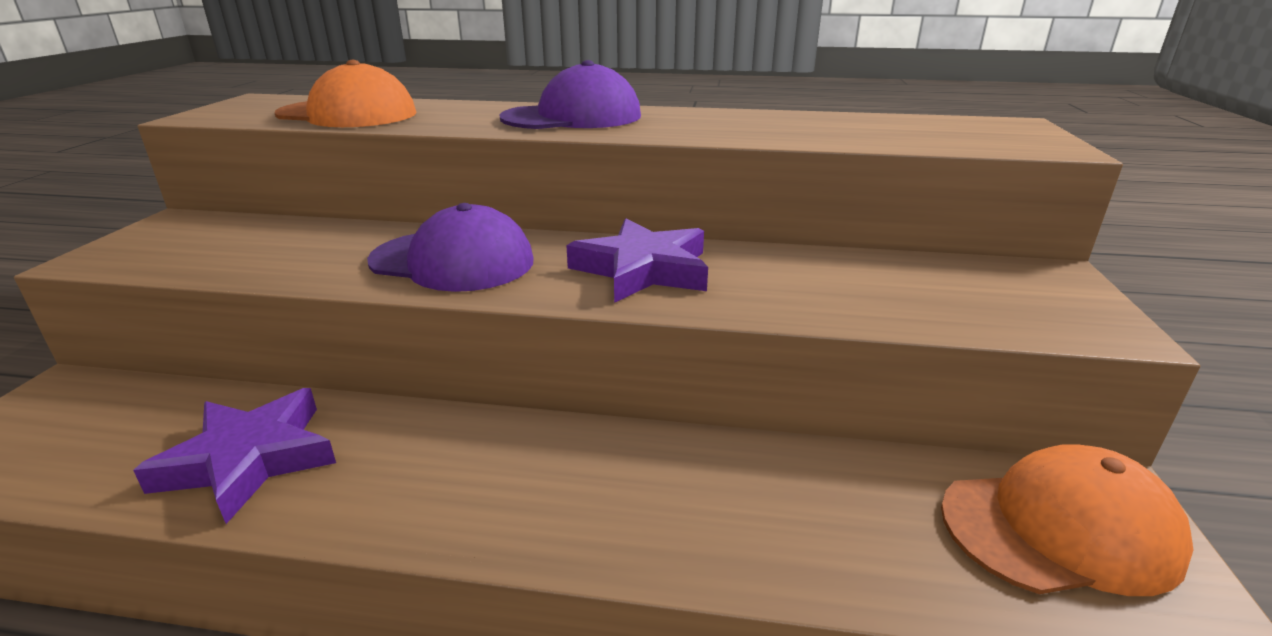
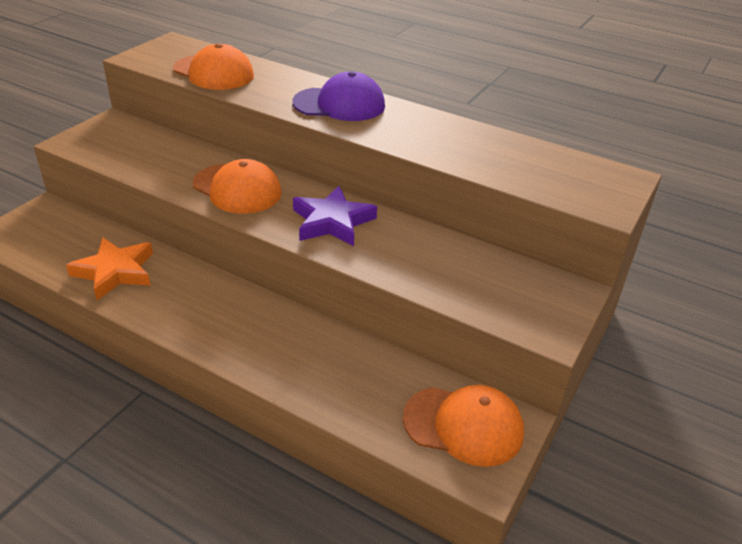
camera: 20 degrees right, 10 degrees up
purple star [133,388,336,524] -> orange star [66,237,153,300]
purple cap [367,203,534,292] -> orange cap [193,159,282,214]

